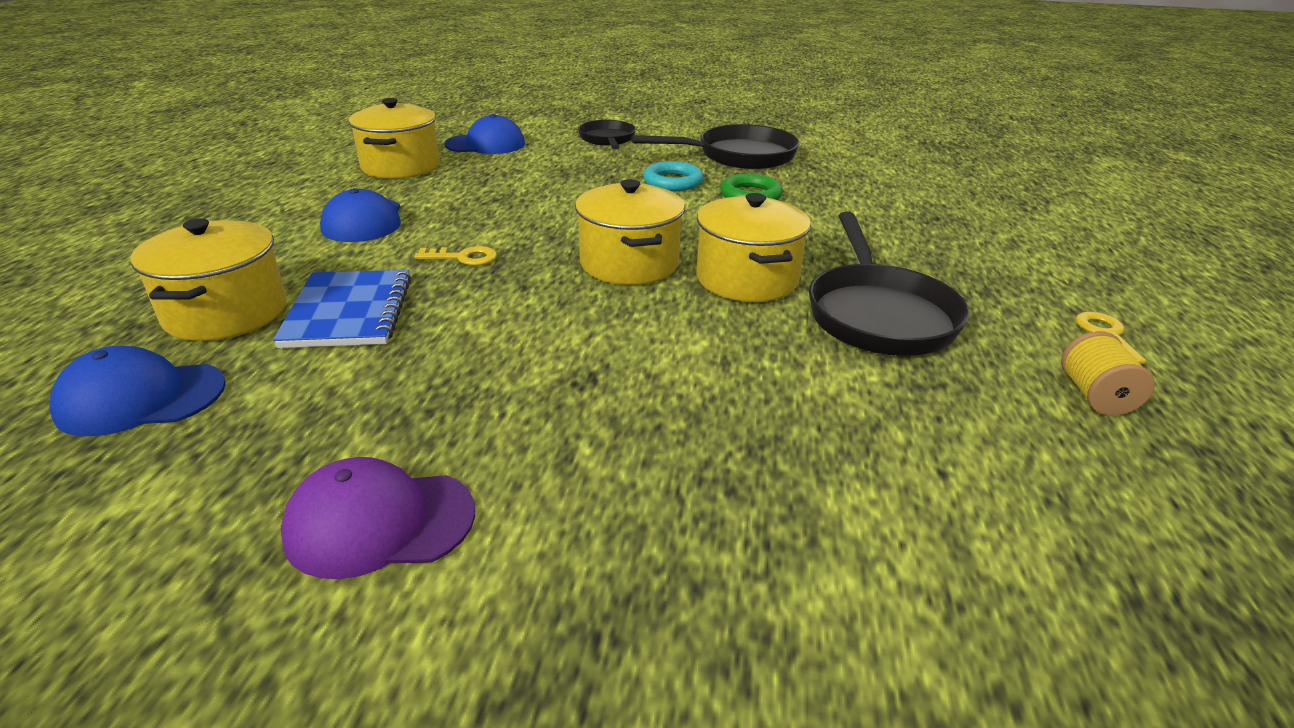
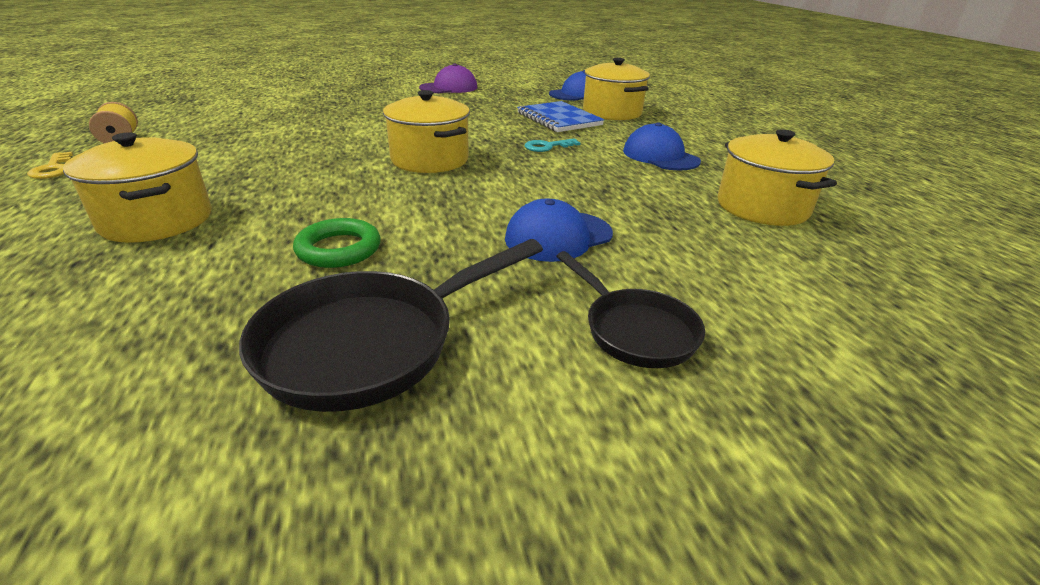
camera: 155 degrees right, 0 degrees up
yellow key [415,246,497,266] -> turquoise key [525,138,580,152]
blue cap [444,114,525,154] -> blue cap moved to [505,199,613,262]
turquoise ring [643,161,704,191] -> none
yellow pot [696,193,811,302] -> yellow pot moved to [63,132,212,243]
black pan [809,212,970,356] -> none

